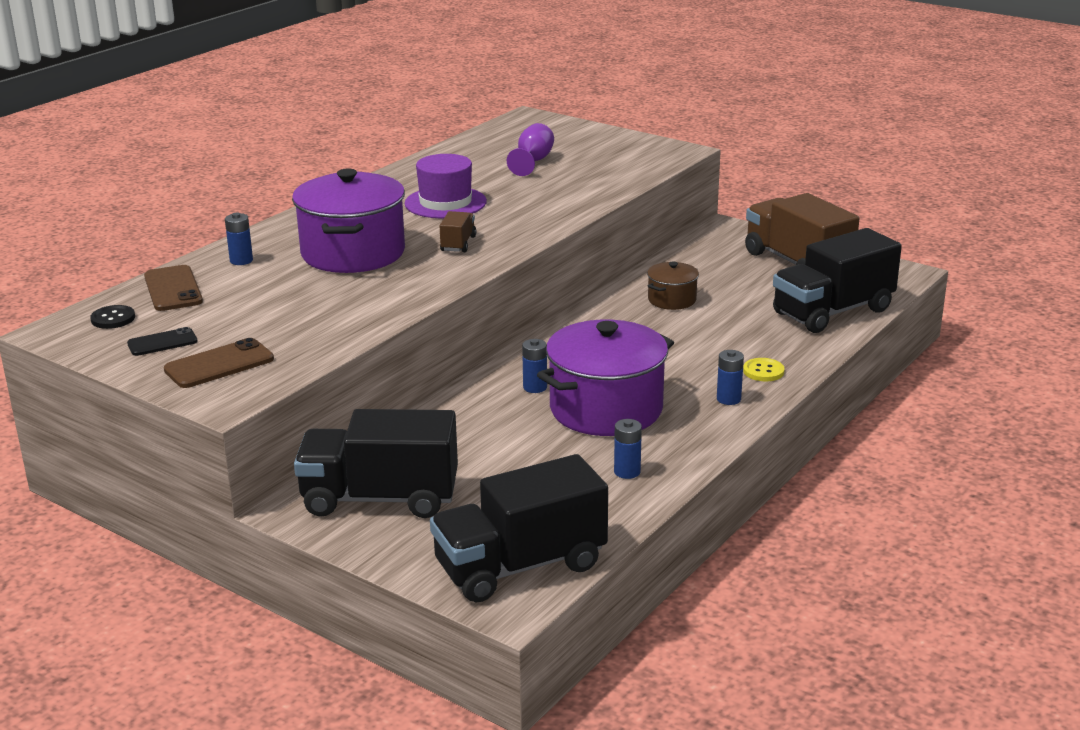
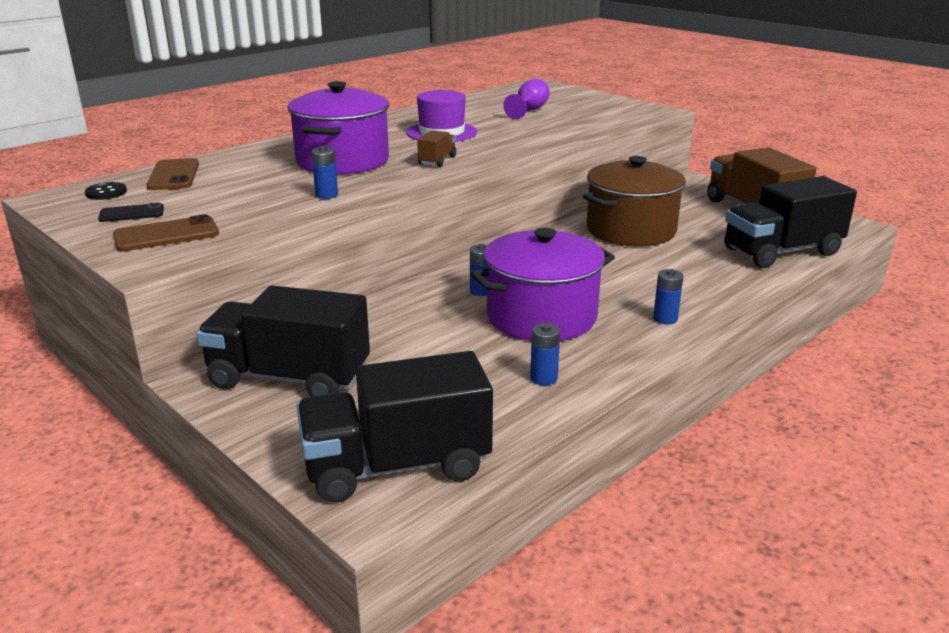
camera: 10 degrees right, 0 degrees up
blue battery [225,213,253,265] -> blue battery moved to [311,146,338,199]
brown pot [647,262,699,310] -> brown pot [583,156,686,246], size x2.03
yellow button [743,358,785,382] -> none

